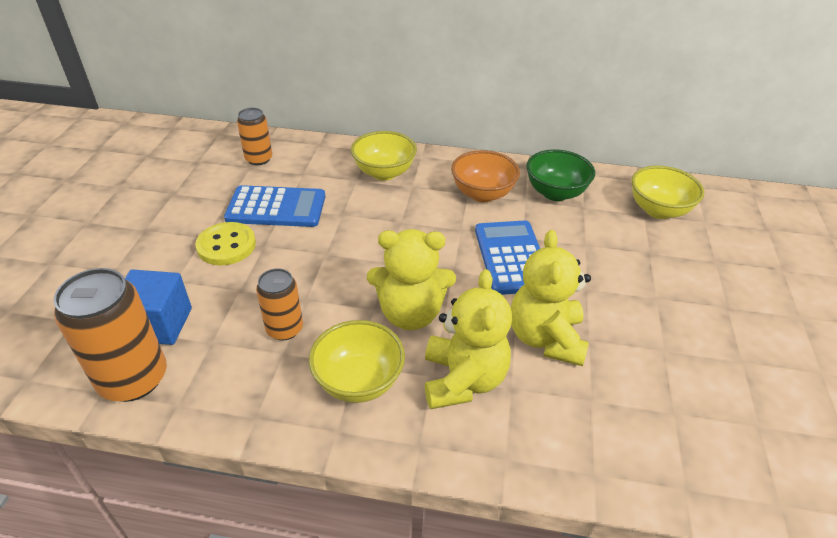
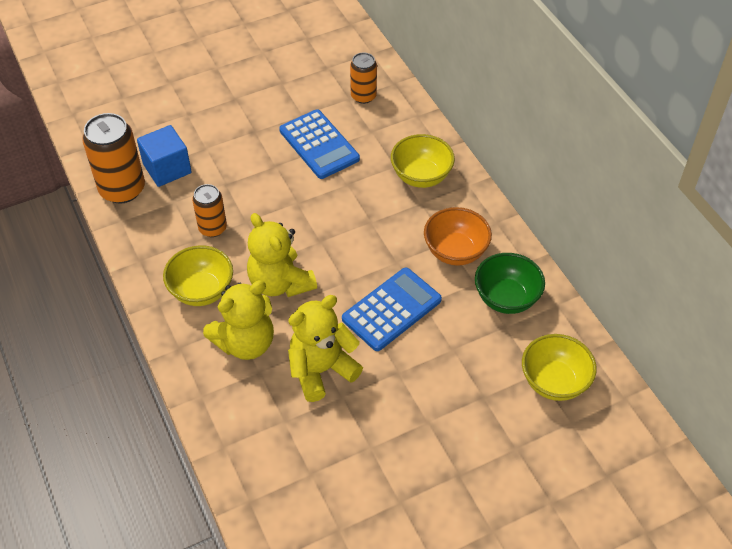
camera: 55 degrees right, 10 degrees up
yellow button [195,222,256,265] -> none

